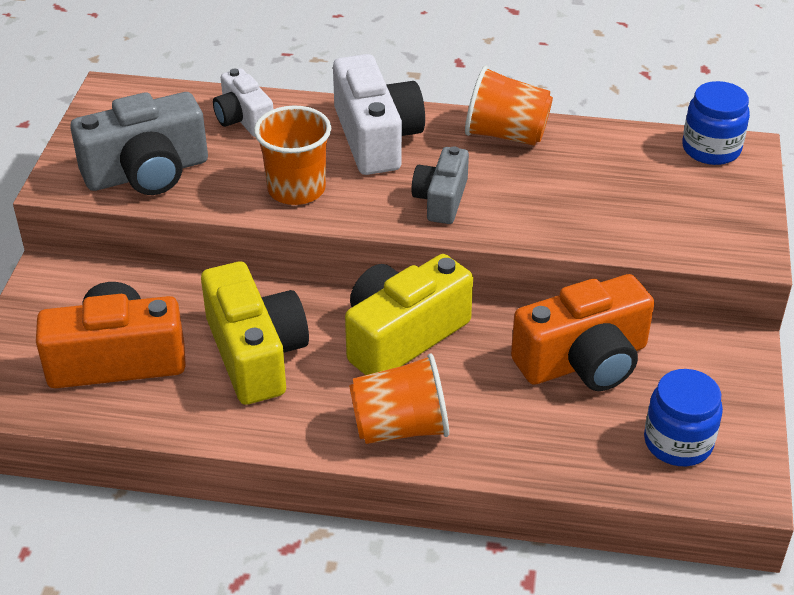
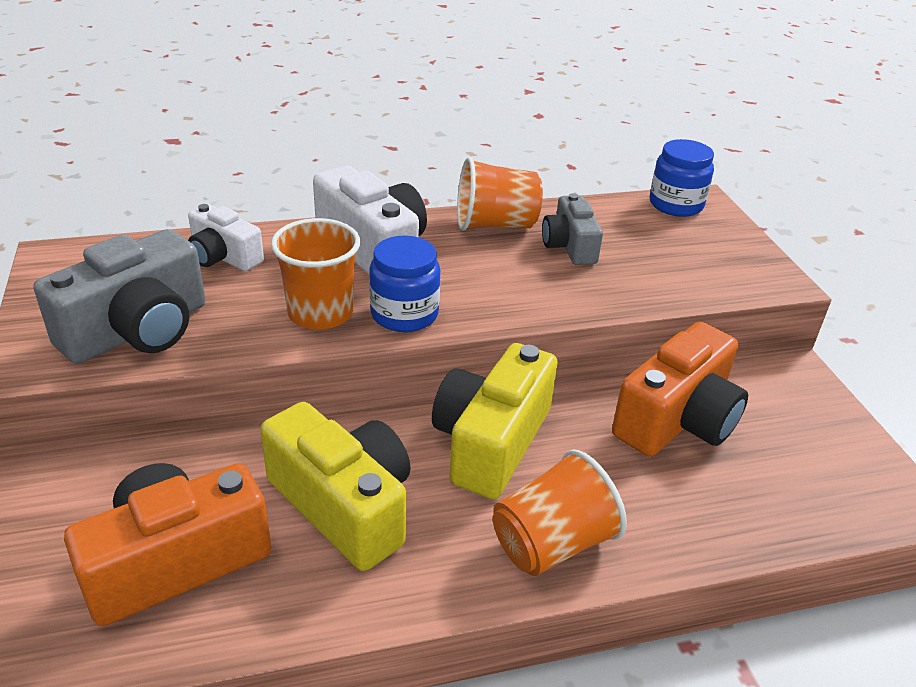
camera: 25 degrees left, 5 degrees down
grey camera [411,146,469,224] -> grey camera moved to [542,193,603,265]
blue jar [644,369,723,466] -> blue jar moved to [369,236,440,332]

